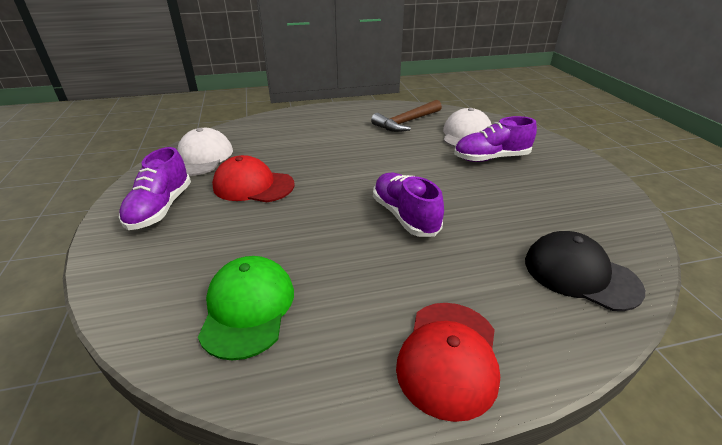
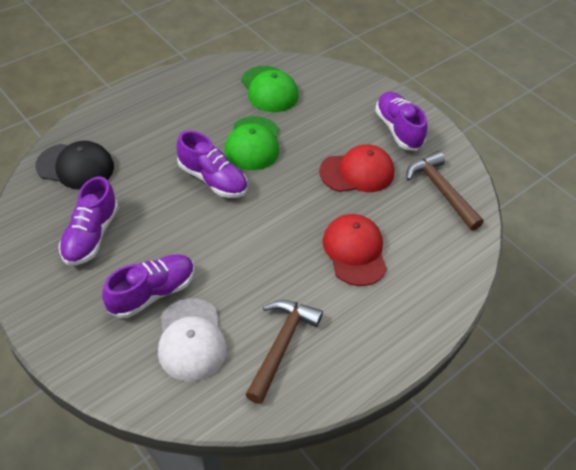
camera: 150 degrees right, 15 degrees up
white cap [177,128,233,176] -> brown hammer [406,151,484,231]
red cap [396,303,500,422] -> red cap moved to [323,214,387,286]
none -> purple shoe [59,176,118,266]
none -> green cap [225,116,279,170]

